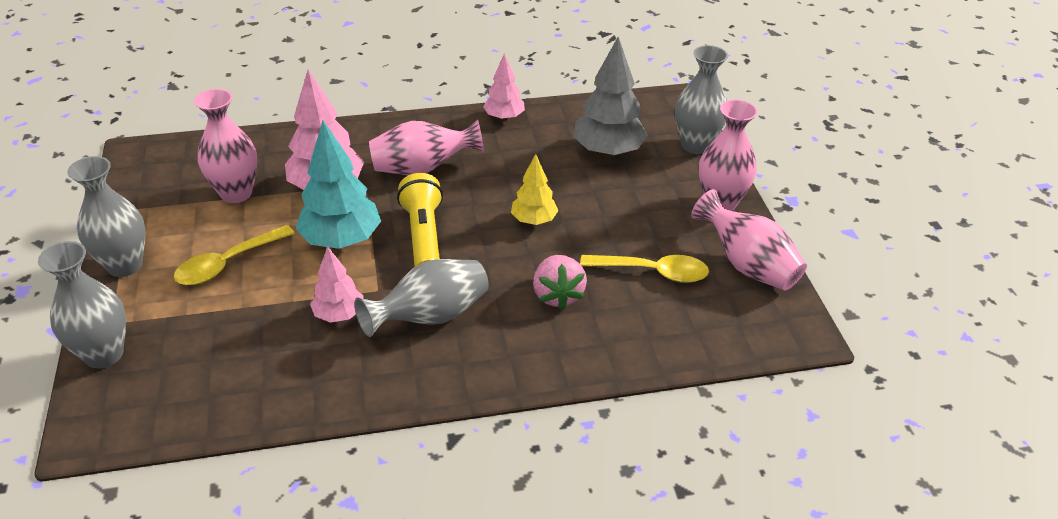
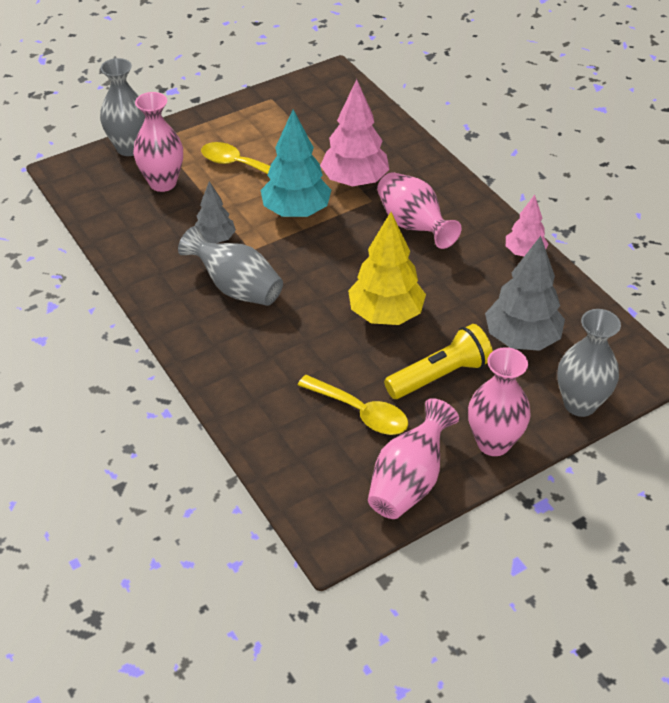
camera: 70 degrees right, 5 degrees up
grey vase [67,156,146,277] -> none
pink vase [194,89,257,203] -> pink vase moved to [133,92,183,192]
pink tree [310,246,363,323] -> grey tree [195,181,236,243]
yellow flashlight [397,173,443,267] -> yellow flashlight moved to [384,324,493,399]
yellow tree [511,154,558,225] -> yellow tree [348,212,426,325], size x1.70
pink strawberry [533,255,587,310] -> none
yellow spoon [580,255,709,283] -> yellow spoon turned 45 degrees counterclockwise [298,375,408,435]

